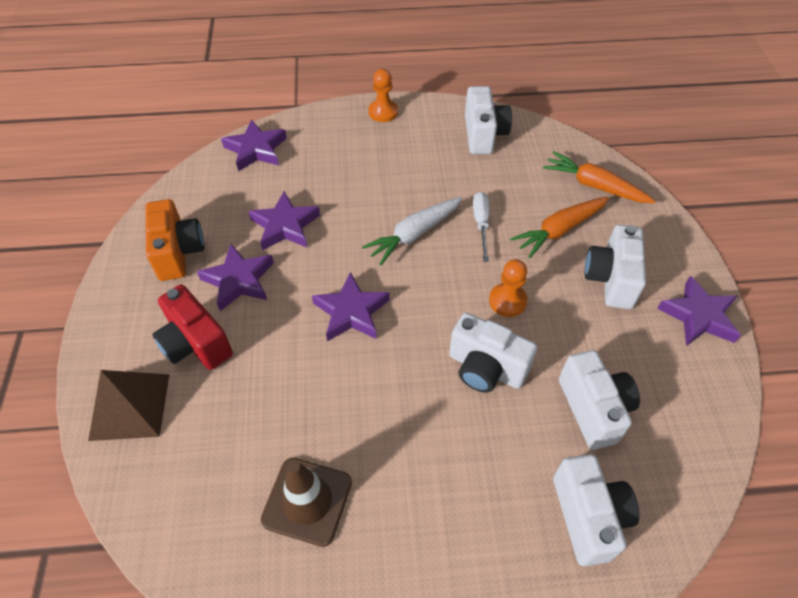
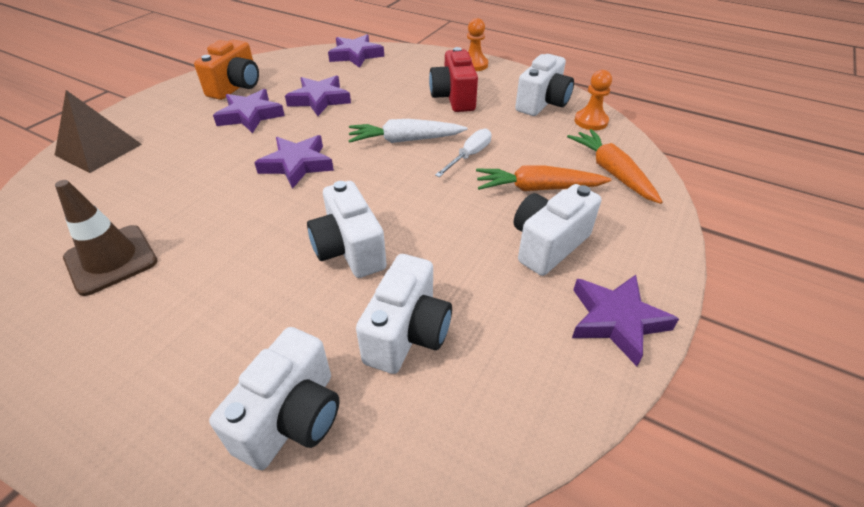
camera: 35 degrees right, 10 degrees down
red camera [152,285,233,370] -> red camera moved to [429,47,478,112]
orange pawn [489,259,528,317] -> orange pawn moved to [575,70,612,130]

